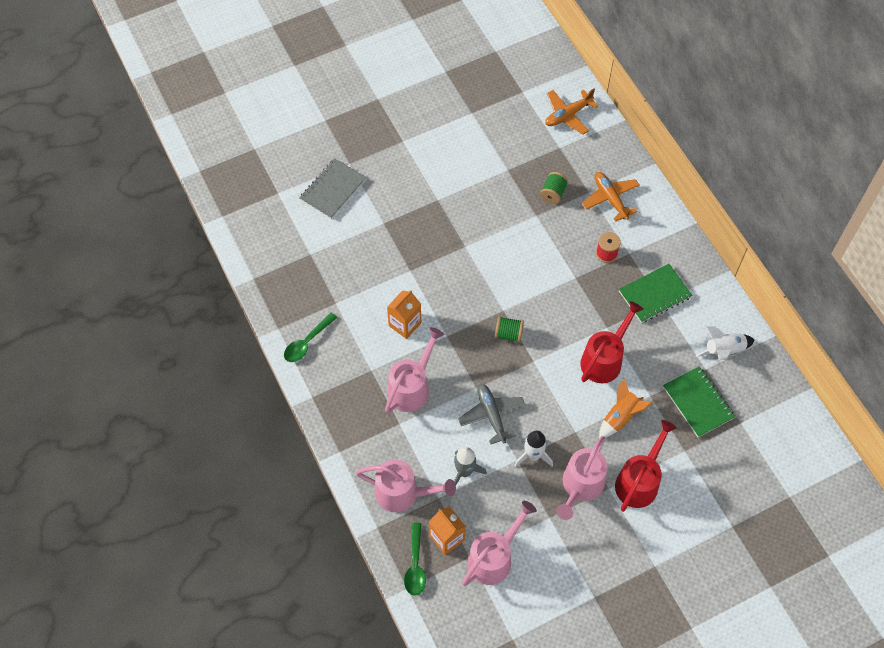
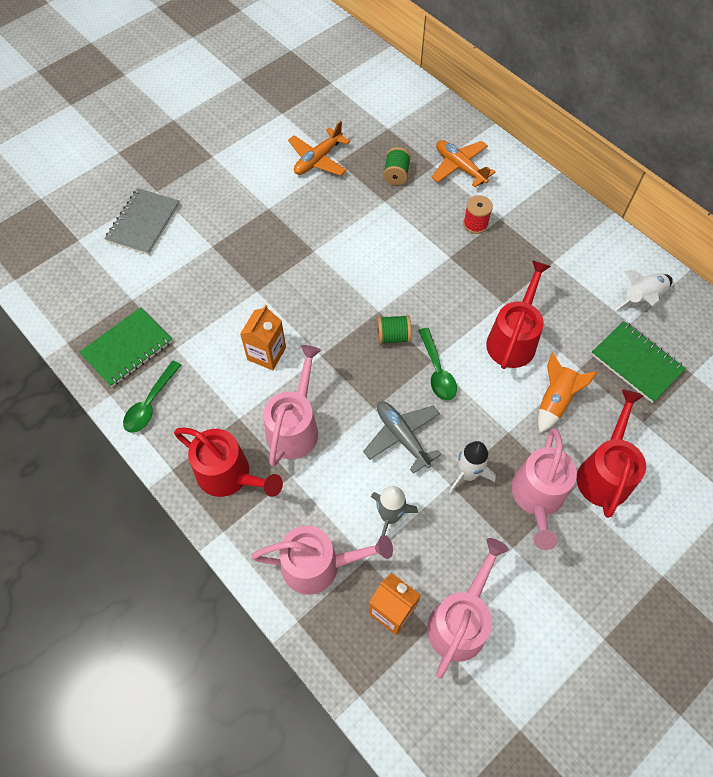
camera: 15 degrees left, 0 degrees up
green spoon [404,523,426,596] -> green spoon moved to [418,328,457,400]
orange plane [545,89,598,135] -> orange plane moved to [288,121,350,176]
green notebook [619,264,692,323] -> green notebook moved to [79,307,172,387]
none -> red watering can [174,427,283,497]

